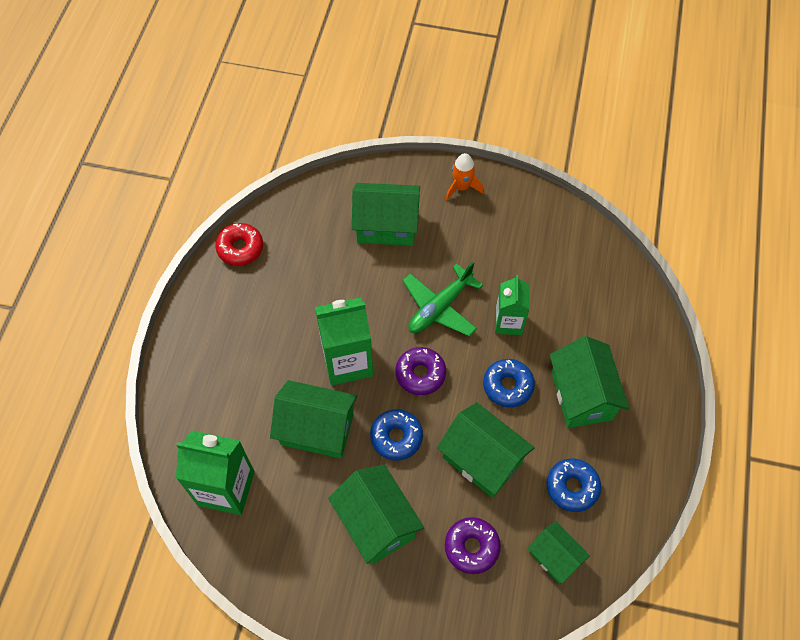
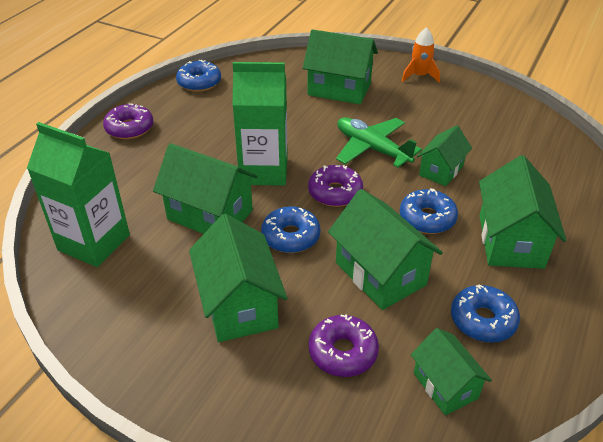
camera: 15 degrees right, 20 degrees down
red donut [215,223,263,266] -> blue donut [176,60,221,92]
green plane [402,262,483,337] -> green plane turned 75 degrees clockwise [336,117,422,168]
green carton [495,275,530,335] -> green house [417,125,472,186]
none -> purple donut [103,104,154,139]

